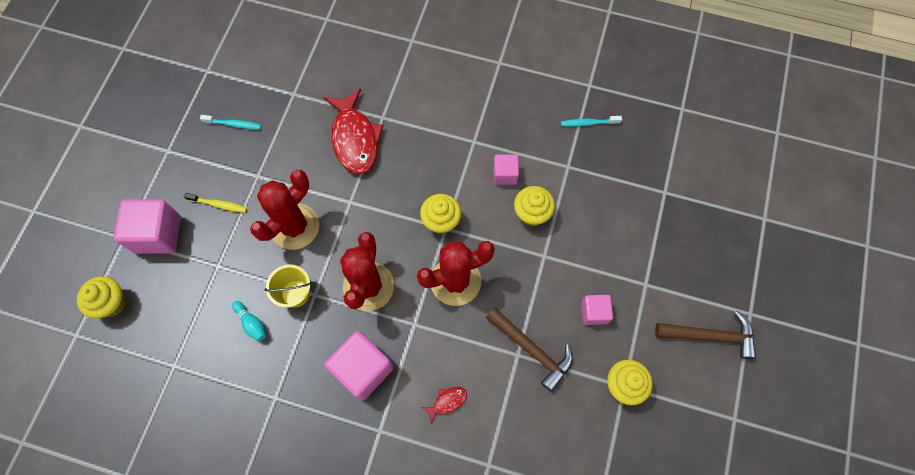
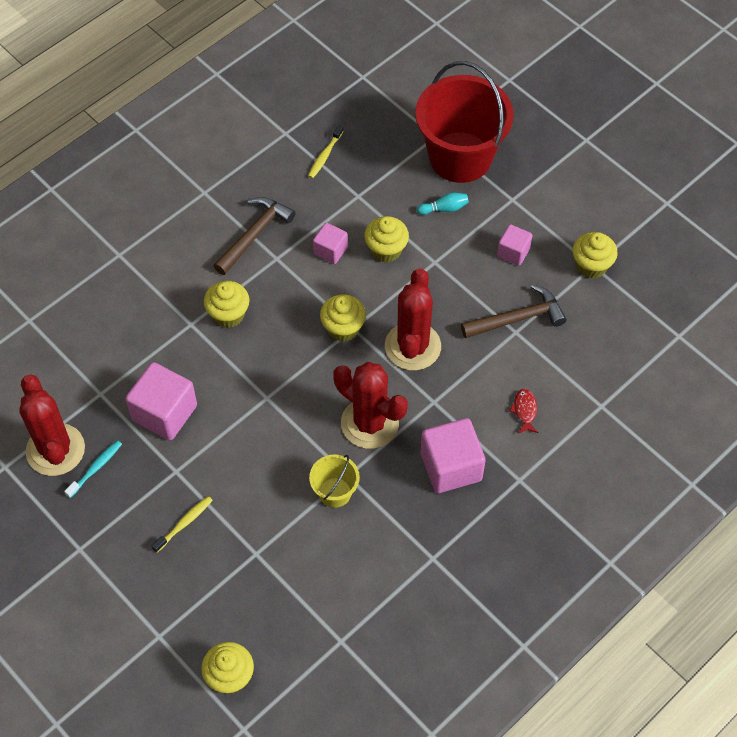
camera: 60 degrees left, 10 degrees down
pink cube [114,199,181,254] -> pink cube moved to [125,362,197,440]
turquoise bowling pin [232,301,266,341] -> turquoise bowling pin moved to [417,193,469,215]
red cactus [250,170,319,250] -> red cactus moved to [19,375,85,476]
red fish [323,89,383,174] -> none
turquoise toothbrush [561,116,622,127] -> yellow toothbrush [308,125,344,179]
brown hammer [655,310,756,359] -> brown hammer moved to [214,197,296,275]
none -> yellow cupcake [204,281,249,328]
none -> red bucket [415,61,514,183]

